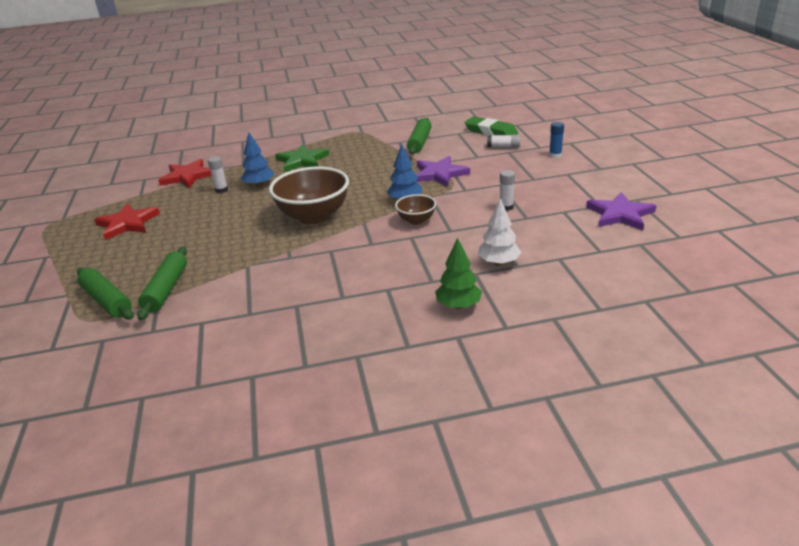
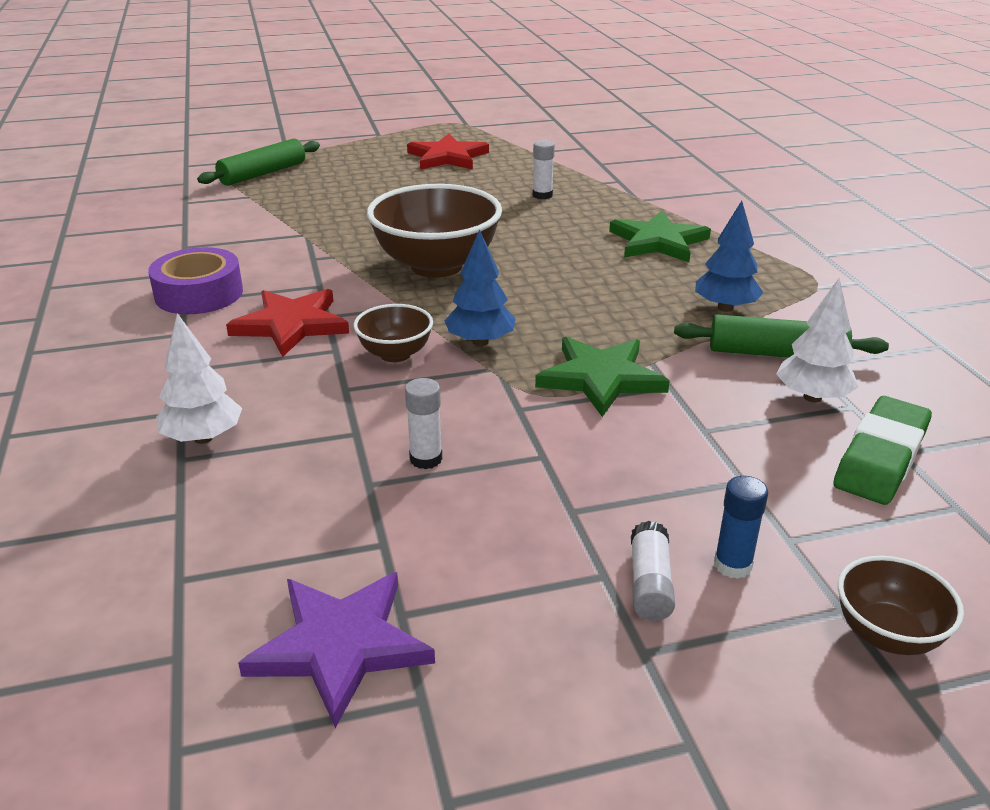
camera: 85 degrees right, 0 degrees up
green rolling pin [137,247,187,320] -> none
red star [158,159,212,188] -> red star moved to [226,289,349,357]
blue tree [241,132,274,187] -> blue tree moved to [695,201,763,312]
purple star [416,156,470,187] -> green star [535,337,670,417]
green tree [435,238,482,309] -> none
white glue stick [487,135,520,147] -> white glue stick moved to [631,521,675,621]
none -> purple tape [148,247,243,314]
none -> white tree [776,278,858,402]
none -> brown bowl [838,556,964,655]

